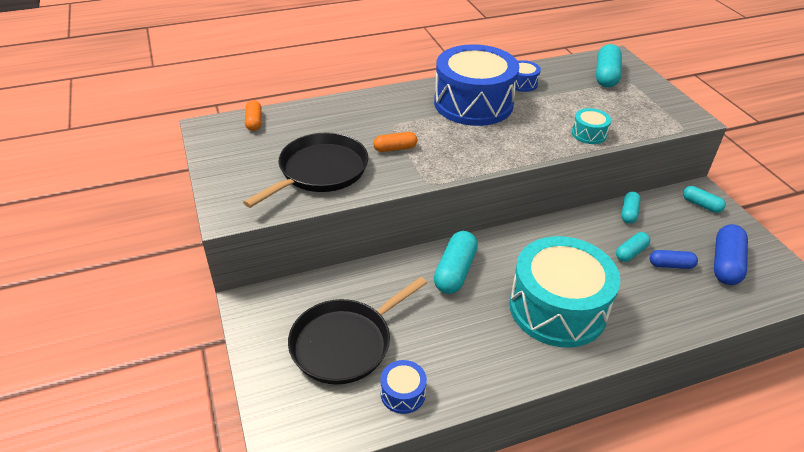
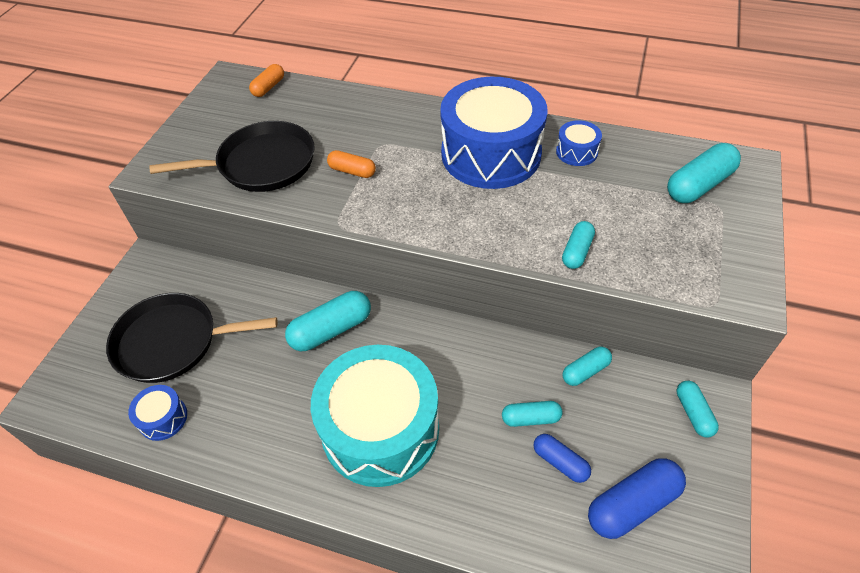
camera: 40 degrees right, 10 degrees up
turquoise drum [572,108,611,144] -> turquoise capsule [562,221,595,269]

